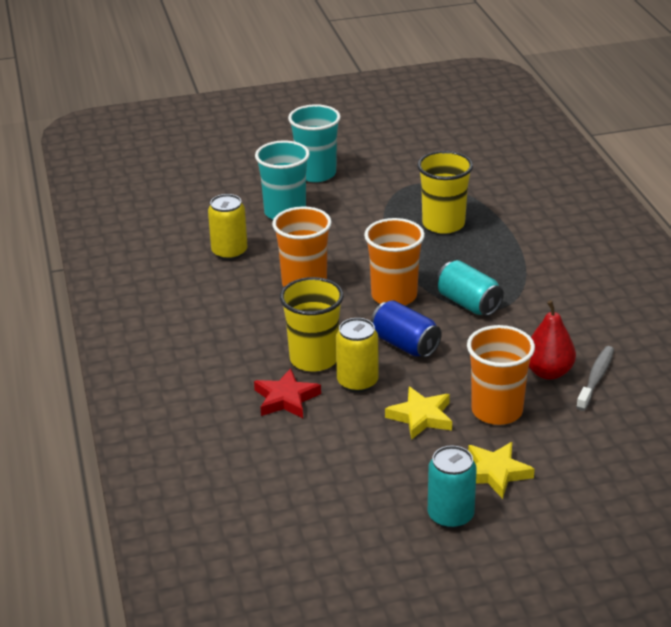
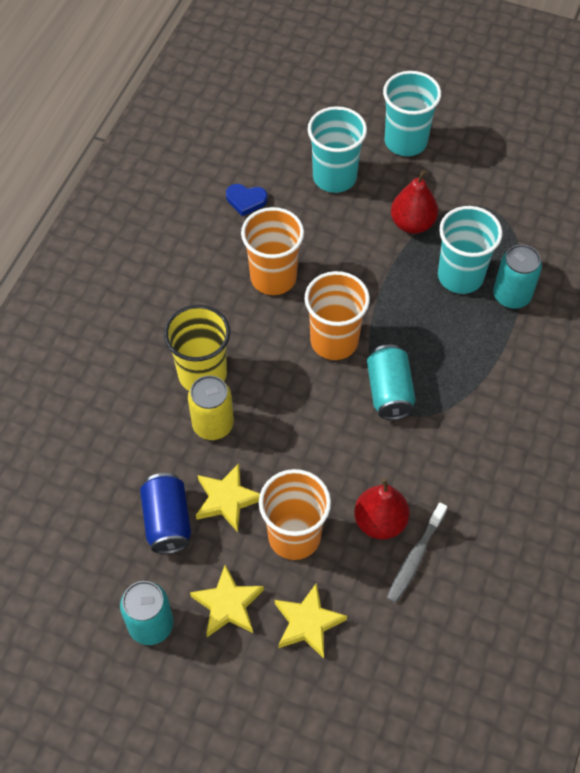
camera: 35 degrees right, 25 degrees up
yellow can [208,194,247,260] -> blue heart [226,184,268,216]
red star [254,368,321,418] -> none
blue can [371,300,442,358] -> blue can moved to [140,473,191,554]
yellow cup [417,151,473,234] -> turquoise cup [438,206,503,294]
grey toothbrush [576,346,614,411] -> grey toothbrush turned 150 degrees clockwise [387,503,447,603]
none -> yellow star [275,583,347,658]
none -> red pear [391,170,438,234]
none -> turquoise can [493,244,542,309]

